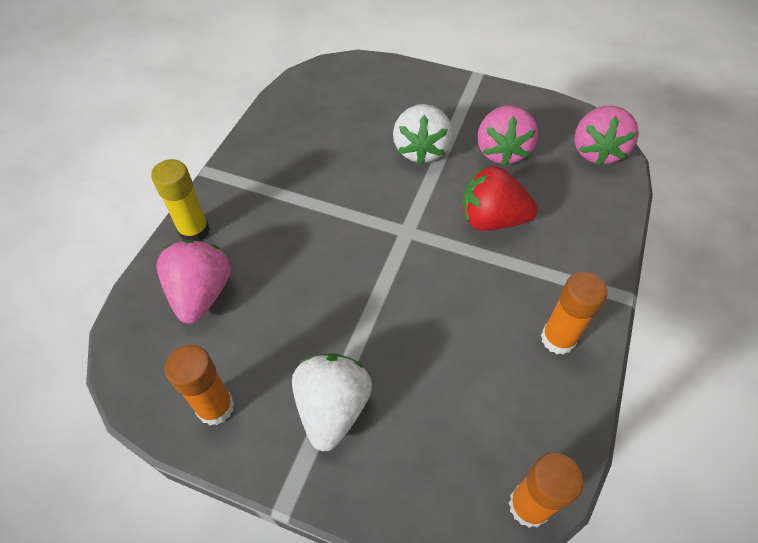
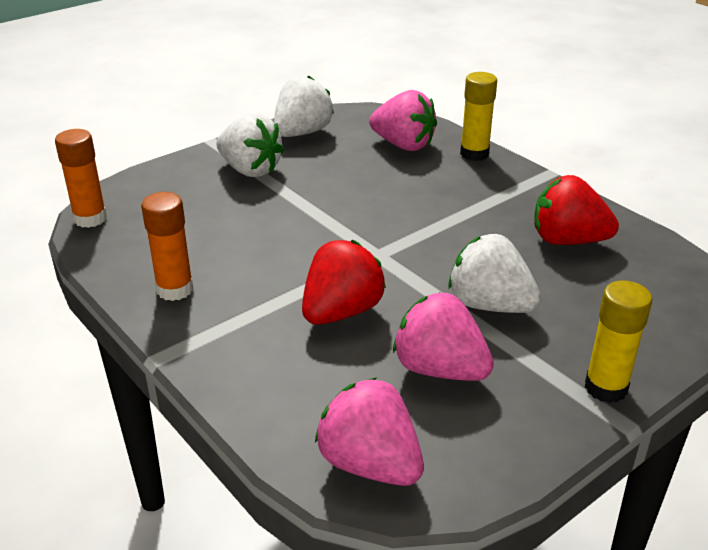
camera: 120 degrees right, 20 degrees down
orange glue stick [165,345,234,425] -> white strawberry [274,75,334,137]
none -> red strawberry [534,175,619,245]
none -> yellow glue stick [585,281,652,403]

